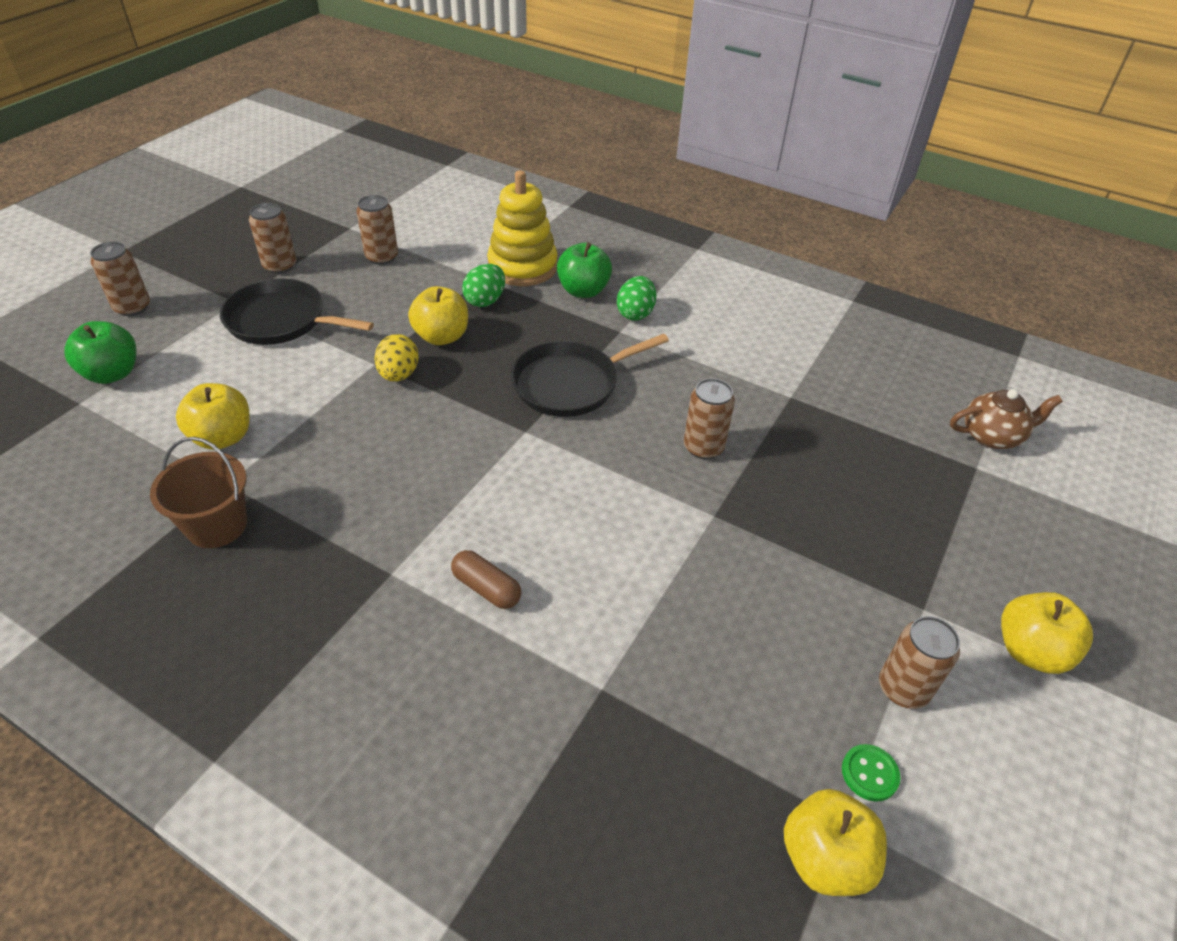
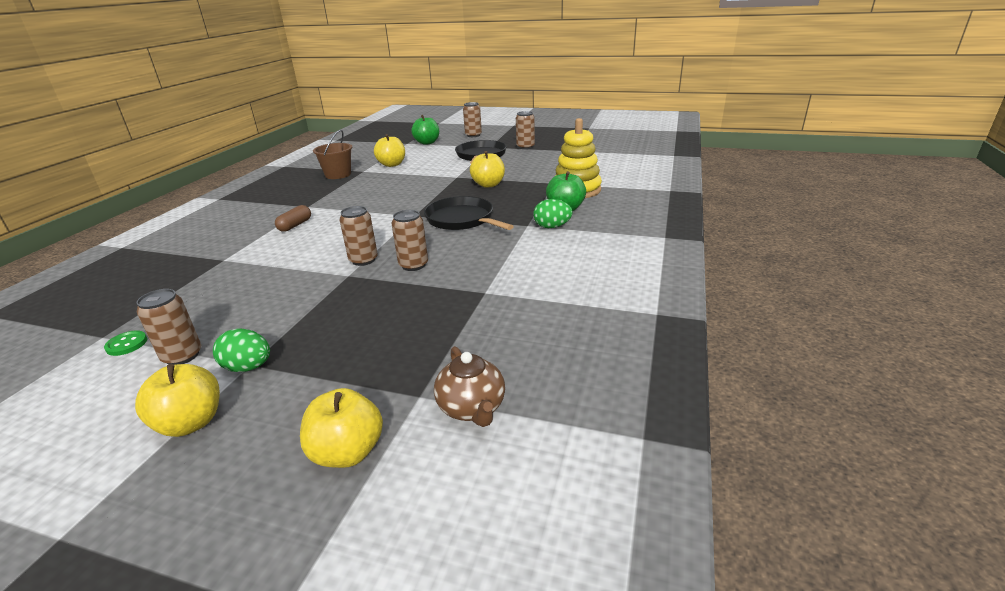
camera: 80 degrees right, 15 degrees down
brown can [356,195,398,265] -> brown can moved to [339,206,378,266]
yellow egg [375,334,419,382] -> none
green egg [462,264,505,307] -> green egg moved to [213,328,270,372]
yellow apple [784,789,887,896] -> yellow apple moved to [300,388,383,468]

